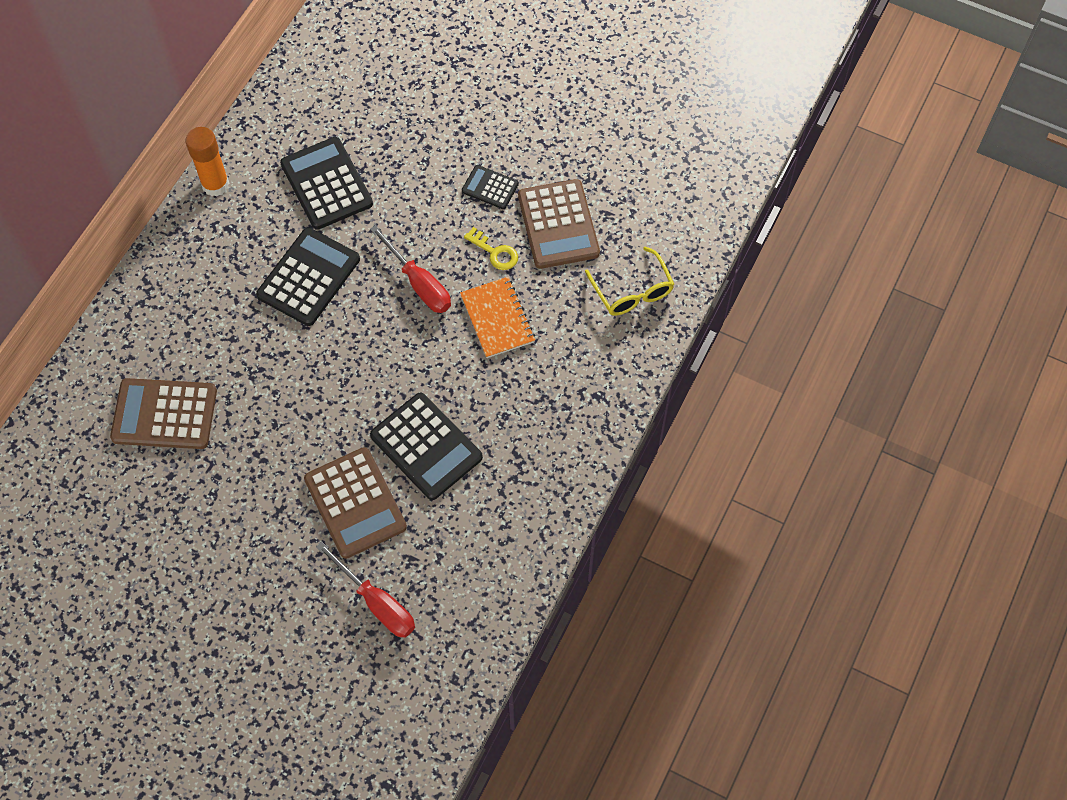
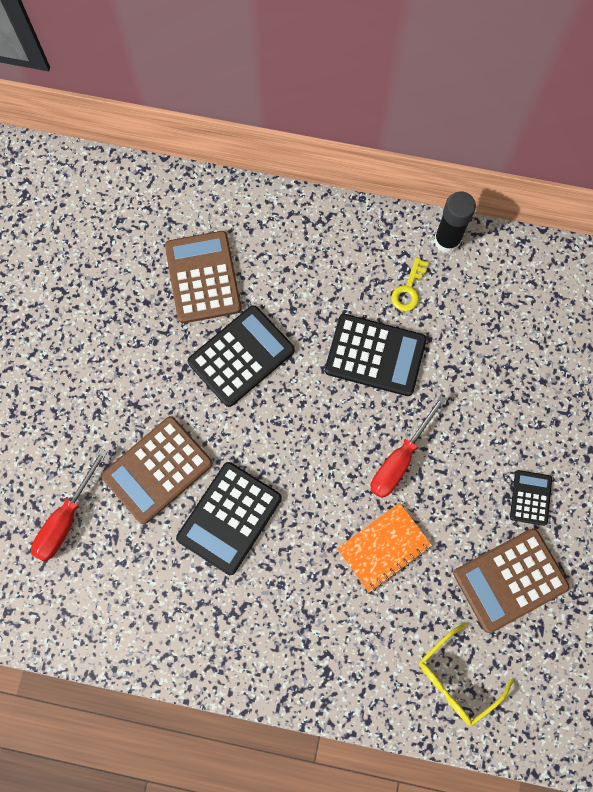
camera: 75 degrees right, 10 degrees up
orange glue stick [185,127,229,197] -> black glue stick [434,191,476,253]
black calculator [280,137,373,230] -> black calculator moved to [188,305,295,407]
yellow key [464,227,518,270] -> yellow key moved to [391,258,429,311]

